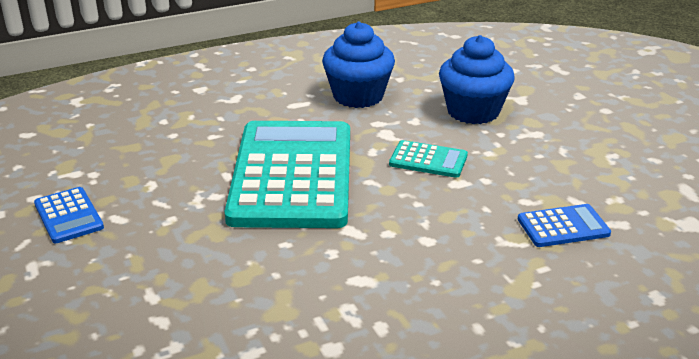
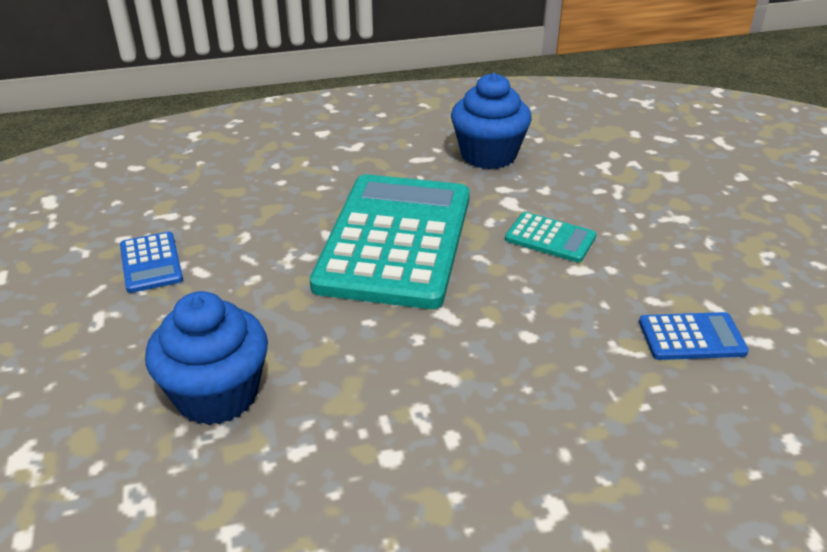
camera: 10 degrees right, 5 degrees up
blue cupcake [439,35,515,124] -> blue cupcake moved to [145,291,268,425]

